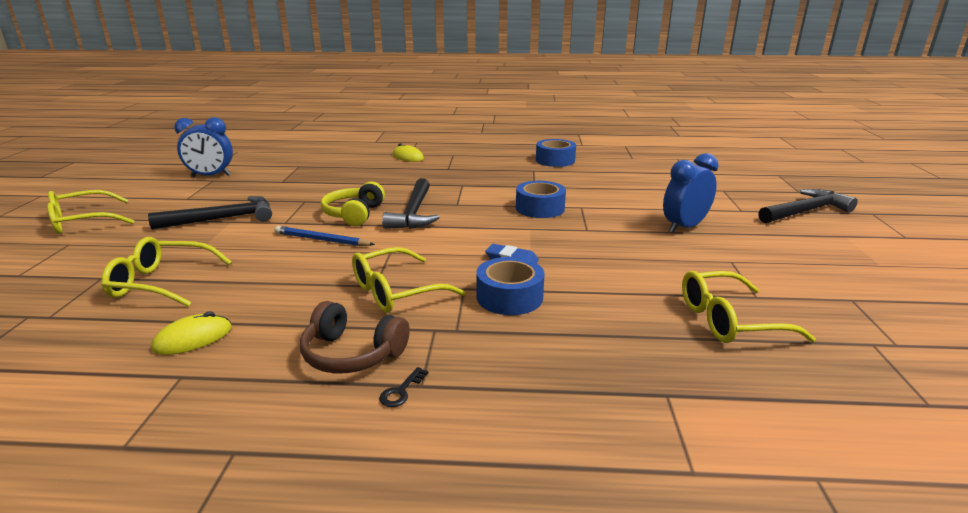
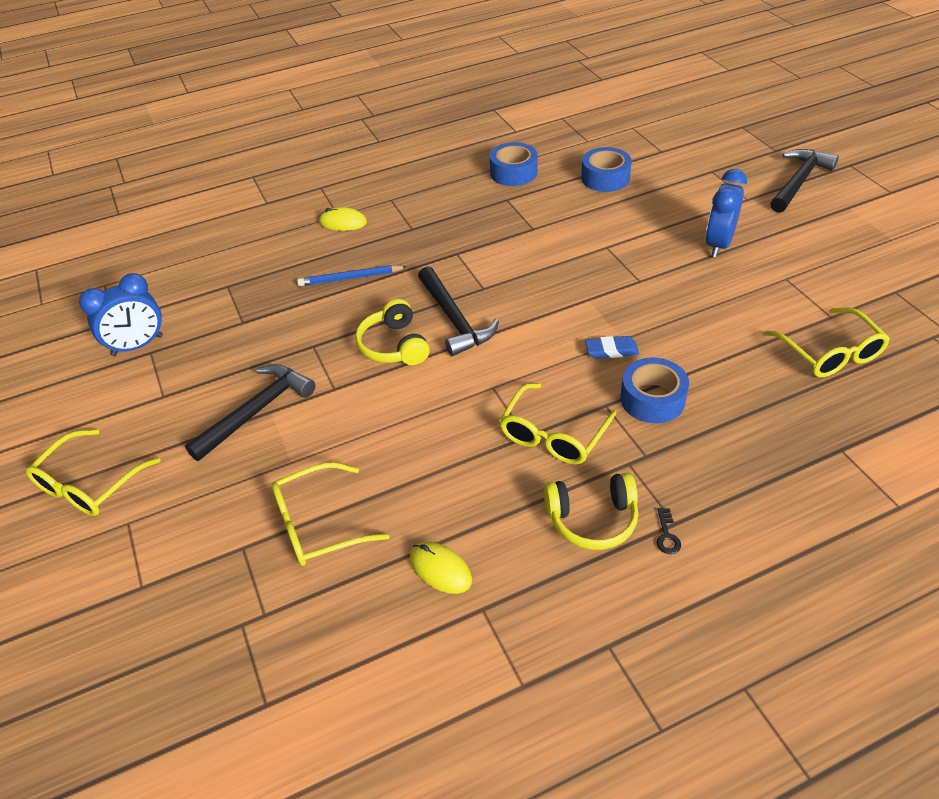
camera: 25 degrees left, 20 degrees up
yellow mouse [151,311,232,355] -> yellow mouse turned 75 degrees counterclockwise [410,542,472,594]
blue pencil [275,226,375,246] -> blue pencil moved to [297,265,407,286]
brown headphones [300,301,410,373] -> yellow headphones [544,473,638,550]
blue tape [516,181,566,218] -> blue tape moved to [581,147,632,192]
yellow glasses [682,271,816,343] -> yellow glasses turned 75 degrees counterclockwise [765,308,890,377]

